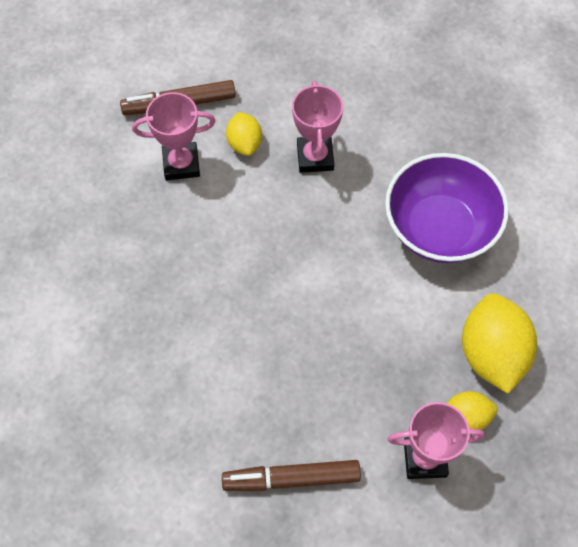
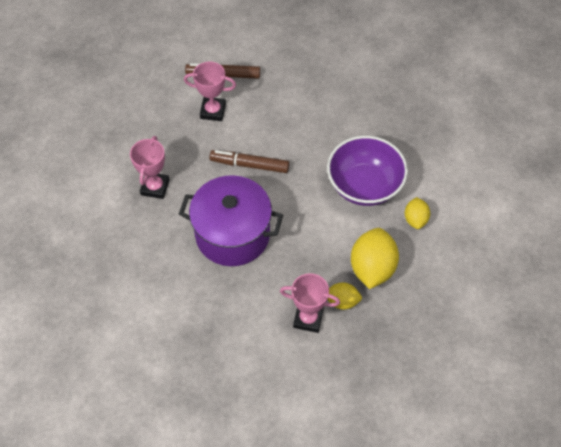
camera: 15 degrees right, 5 degrees down
brown marker [222,460,361,491] -> brown marker moved to [209,150,289,173]
yellow lemon [226,112,262,156] -> yellow lemon moved to [405,197,430,229]
pink trophy [292,80,343,173] -> pink trophy moved to [130,136,169,199]
none -> purple pot [179,175,283,266]

